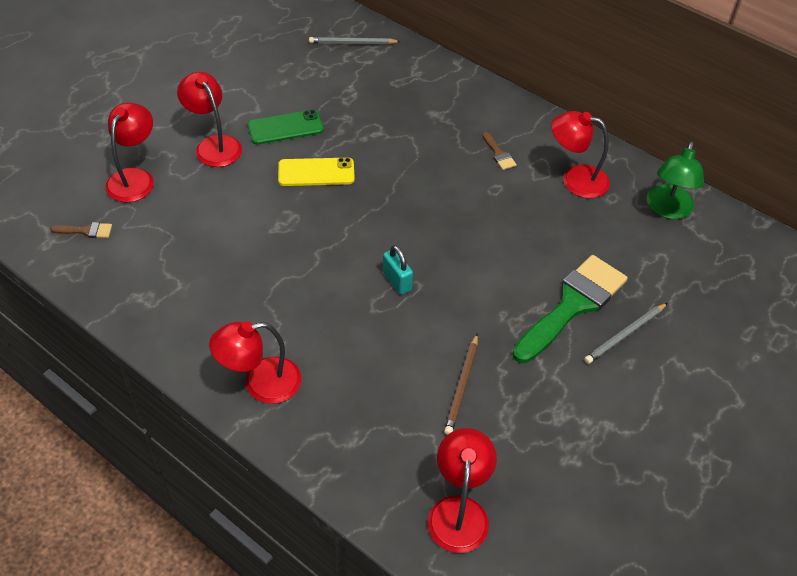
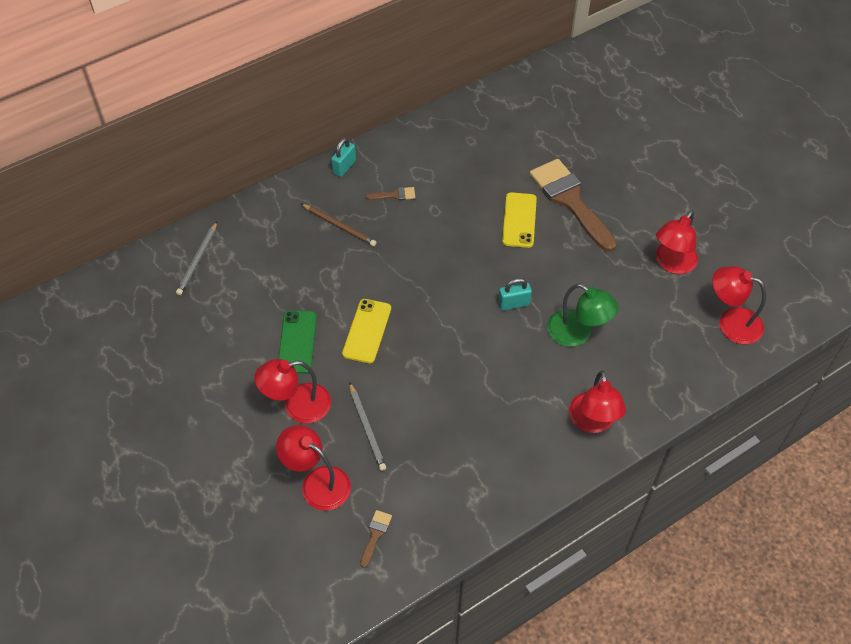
camera: 70 degrees left, 5 degrees up
brown pencil [444,334,478,435] -> brown pencil moved to [301,204,376,246]
green brush [512,255,628,363] -> brown brush [530,159,617,252]
red lamp [551,111,610,198] -> red lamp moved to [656,210,698,274]
grey pencil [584,303,667,364] -> grey pencil moved to [349,382,386,471]
green lamp [647,141,704,219] -> green lamp moved to [547,283,619,347]
none -> turquoise padlock [331,138,356,177]
none -> yellow phone [502,192,537,248]

